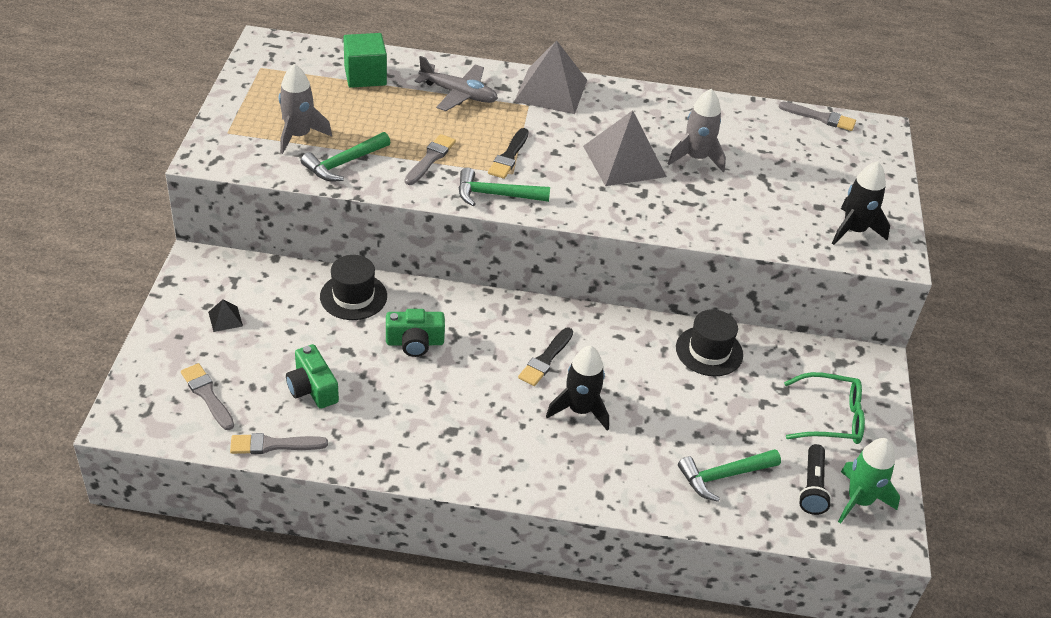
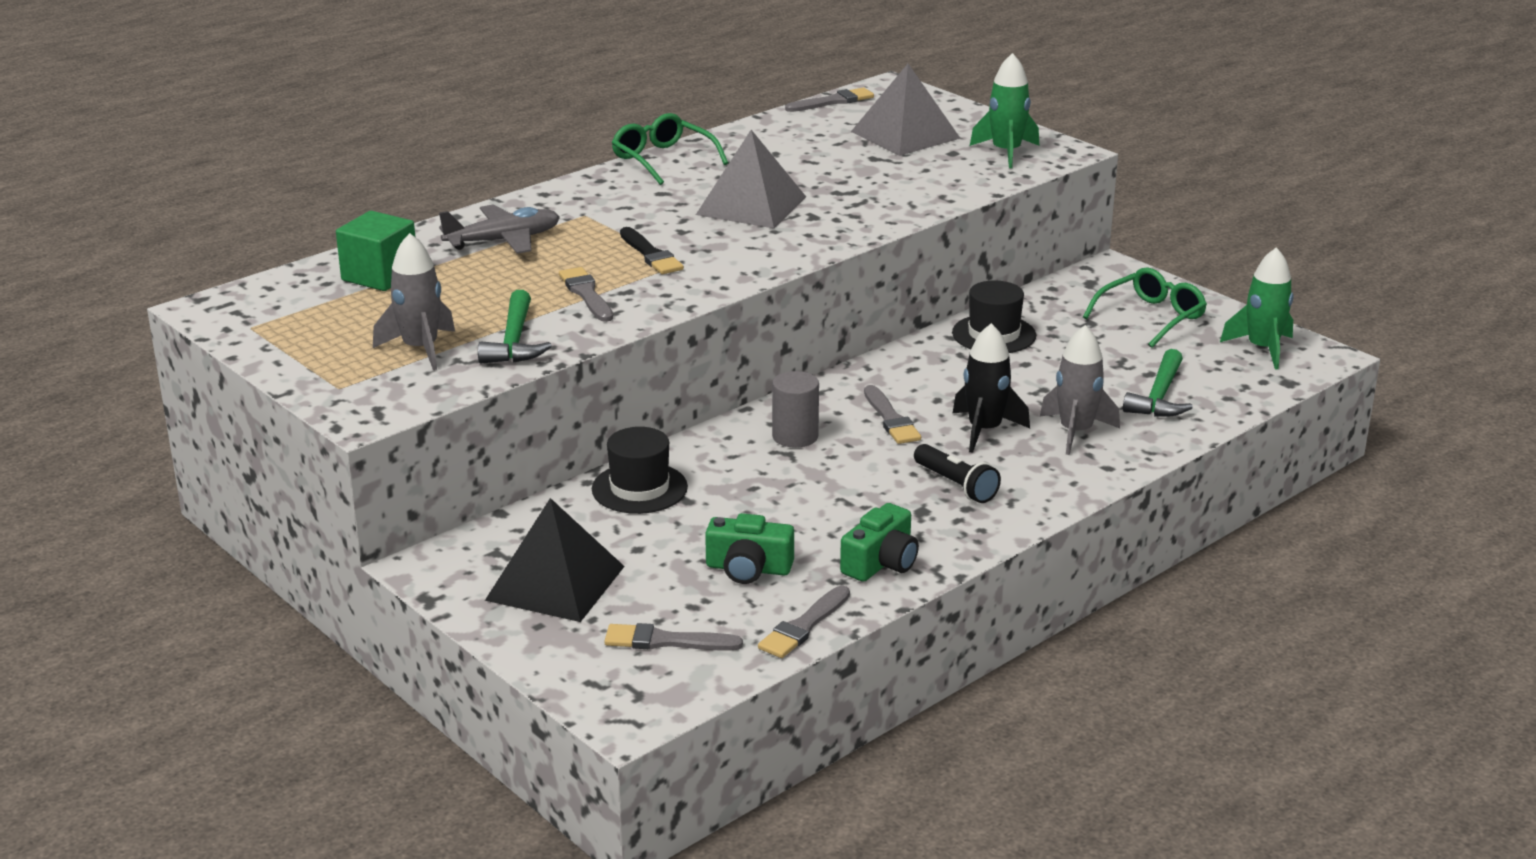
camera: 45 degrees left, 15 degrees down
black pyramid [208,299,243,332] -> black pyramid [485,498,625,622], size x2.38
green camera [386,309,445,357] -> green camera moved to [840,503,919,582]
green hammer [459,168,550,206] -> none
grey pyramid [514,40,587,114] -> grey pyramid moved to [851,64,961,156]
black brush [518,328,573,386] -> grey brush [864,385,921,444]
grey rocket [668,89,726,173] -> grey rocket moved to [1040,325,1120,455]
black flashlight [799,444,832,515] -> black flashlight moved to [914,444,1001,503]
black rocket [832,161,890,245] -> green rocket [970,53,1039,168]
none -> green glasses [612,113,728,185]
none -> grey cylinder [772,371,819,448]

